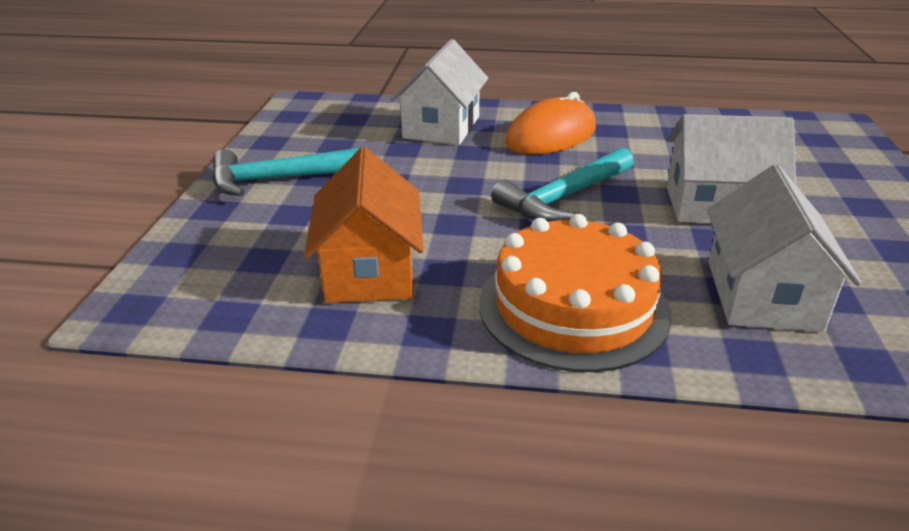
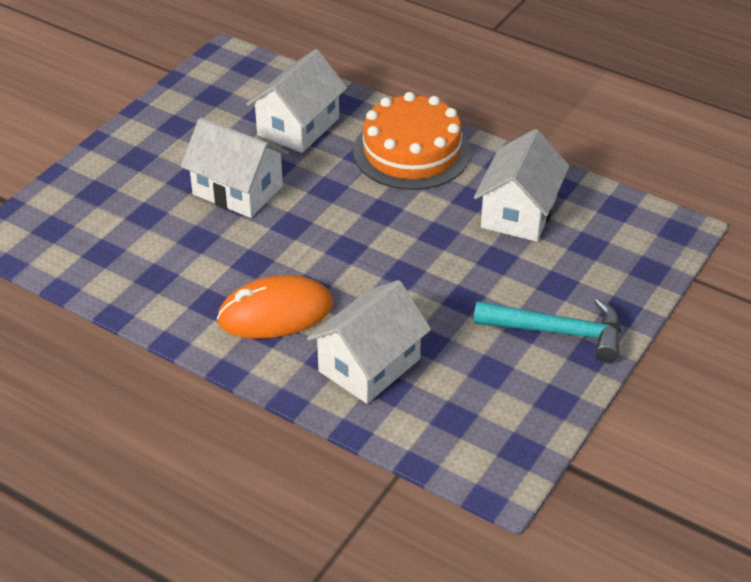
camera: 155 degrees left, 10 degrees up
orange house [304,147,424,303] -> white house [474,129,569,242]
turquoise hammer [491,147,634,221] -> none

